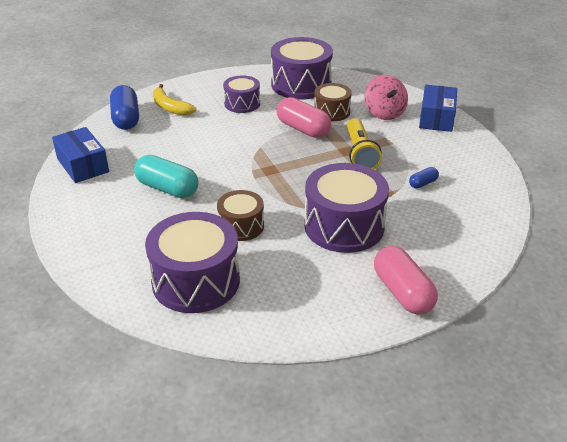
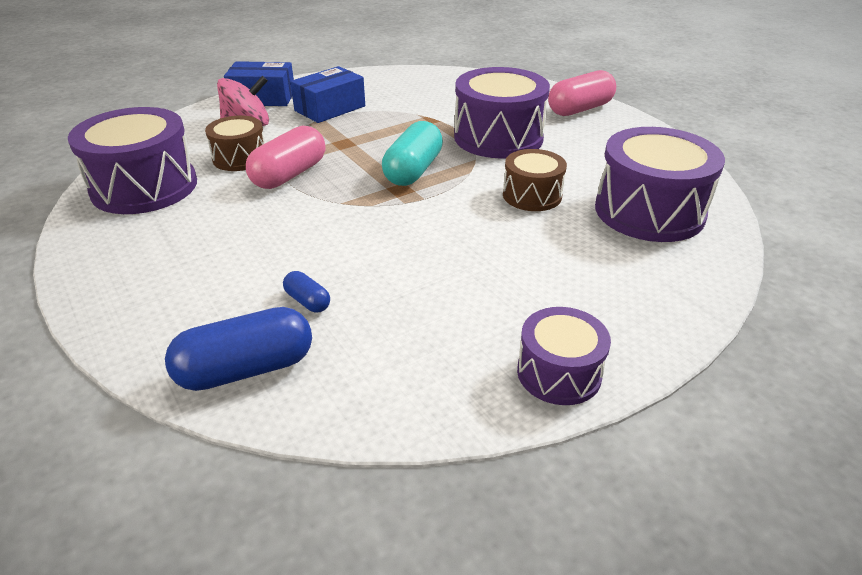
camera: 100 degrees left, 0 degrees up
blue box [52,127,109,183] -> blue box moved to [290,66,365,123]
turquoise capsule [134,155,199,198] -> turquoise capsule moved to [382,121,443,186]
yellow banana [153,84,196,116] -> none
purple drum [223,75,260,113] -> purple drum moved to [517,307,611,405]
yellow flashlight [347,118,382,169] -> none
blue capsule [409,167,439,189] -> blue capsule moved to [283,271,330,312]

